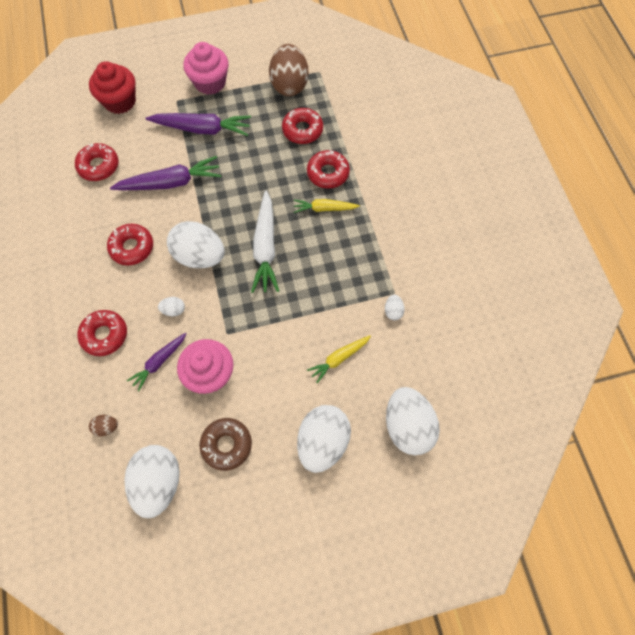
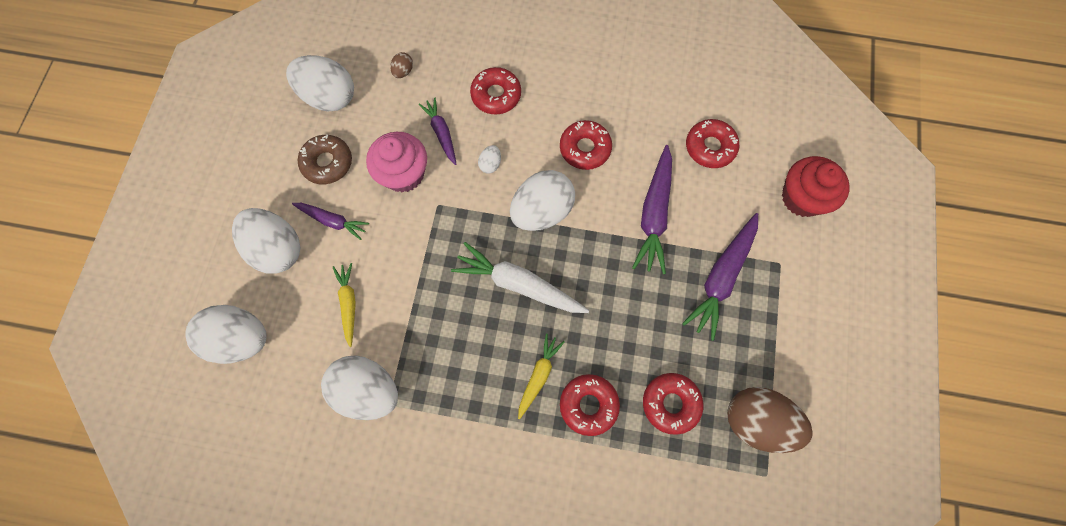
camera: 115 degrees right, 5 degrees up
pink cupcake [183,42,229,95] -> none
white egg [385,295,405,320] -> white egg [321,355,398,420], size x2.35
none -> purple carrot [292,203,369,240]

